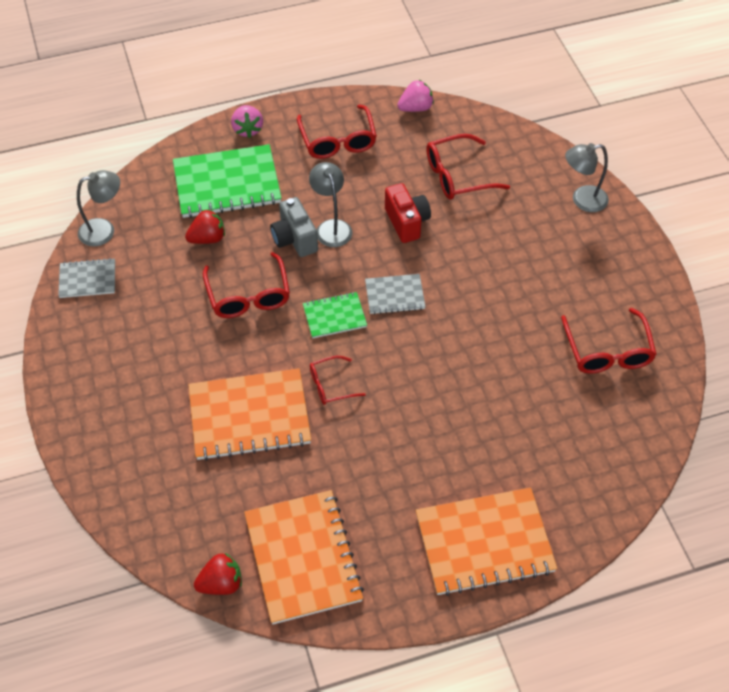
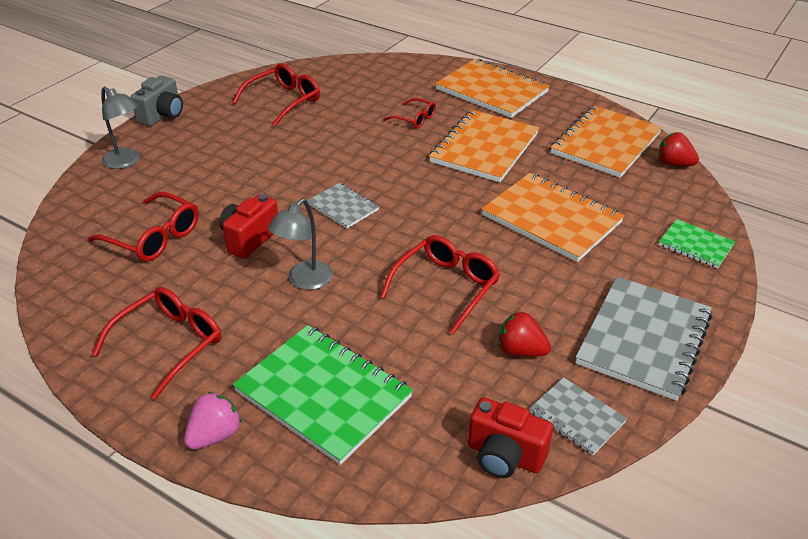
camera: 130 degrees left, 15 degrees down
grey lamp [77,170,120,246] -> red camera [468,397,553,478]
red strawberry [185,210,225,244] -> red strawberry moved to [498,311,551,357]
grey camera [270,197,318,257] -> grey camera moved to [131,76,183,126]
green notebook [303,292,367,338] -> green notebook moved to [659,219,735,268]
red glasses [310,356,366,405] -> red glasses moved to [383,98,436,128]
pink strawberry [397,80,434,112] -> none
none -> orange notebook [429,110,539,182]
none -> grey notebook [575,277,713,401]

